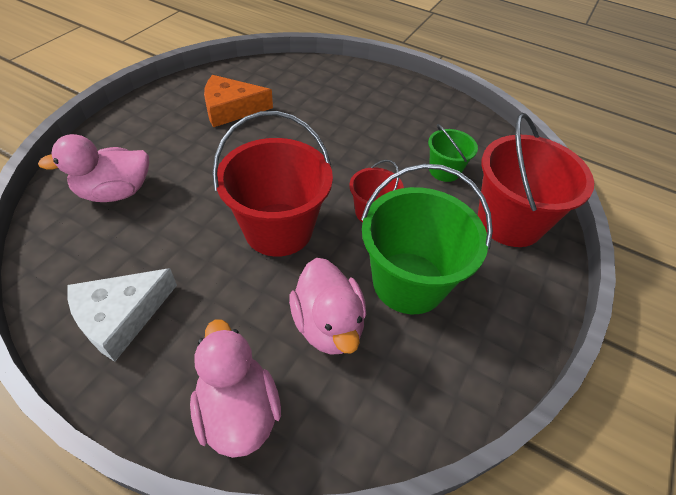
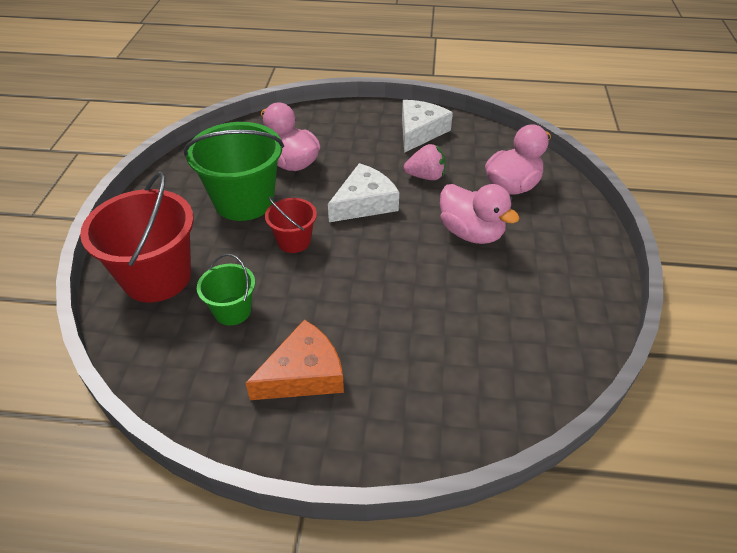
camera: 160 degrees right, 5 degrees down
pink duck [190,320,281,458] -> pink duck moved to [440,184,520,244]
orange cheese [204,75,273,127] -> orange cheese moved to [246,319,344,400]
red bucket [212,111,333,257] -> white cheese [328,163,399,222]
none -> pink strawberry [404,144,446,180]

